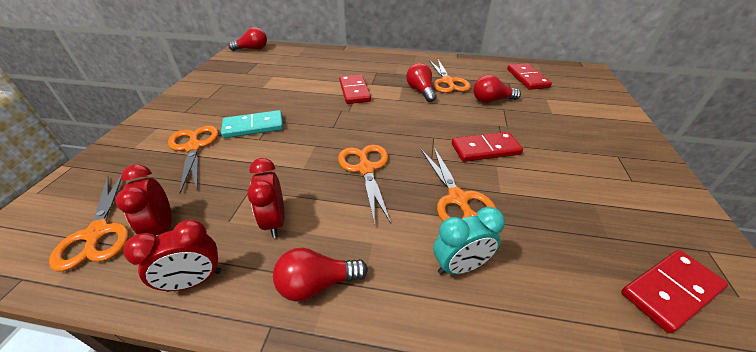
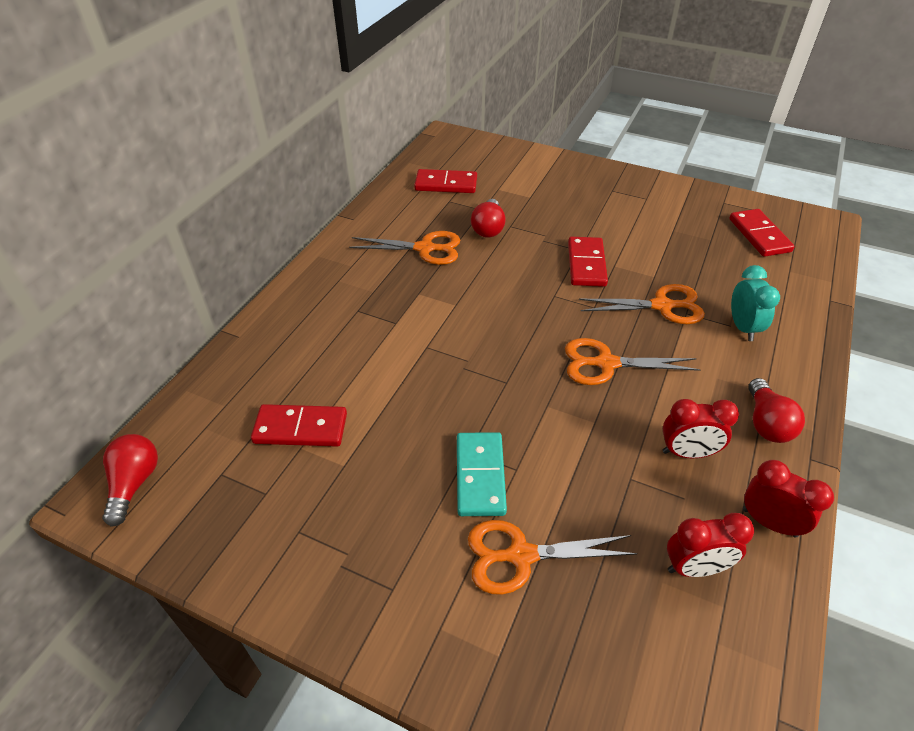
camera: 75 degrees left, 5 degrees up
orange scissors [49,174,129,272] -> none
red clock [124,219,221,292] -> red clock turned 45 degrees counterclockwise [743,460,834,537]
red domino [339,74,371,104] -> red domino moved to [251,404,347,447]
red light bulb [406,63,436,102] -> none

